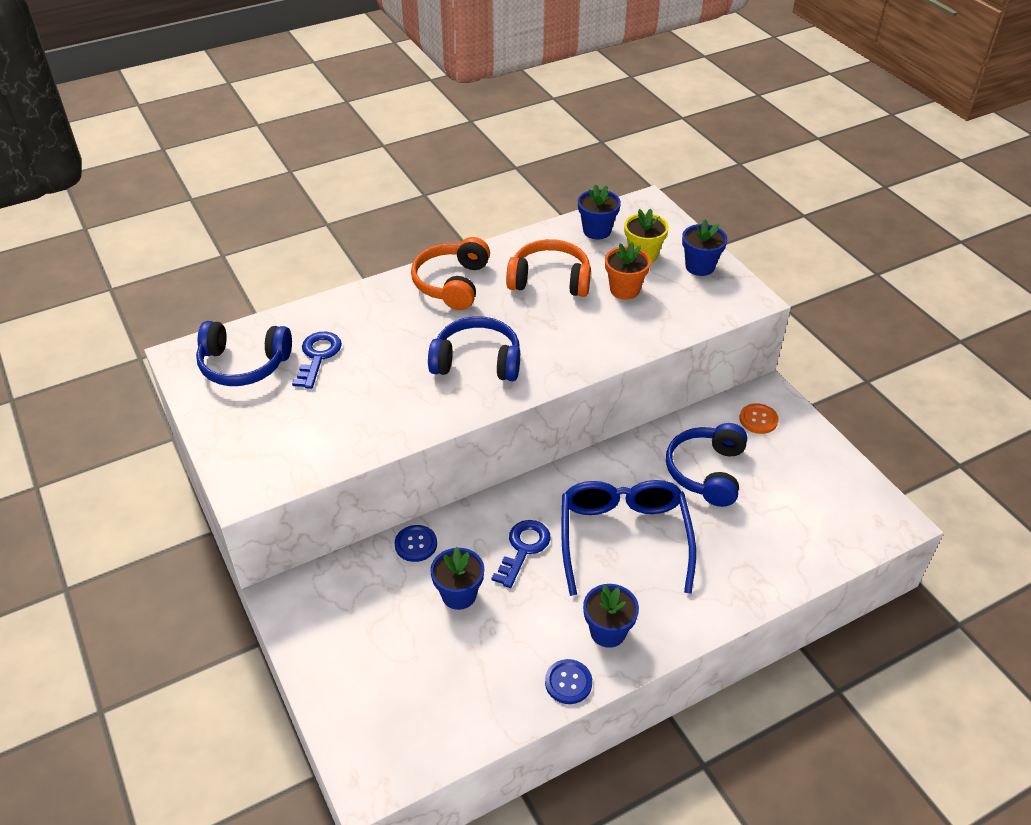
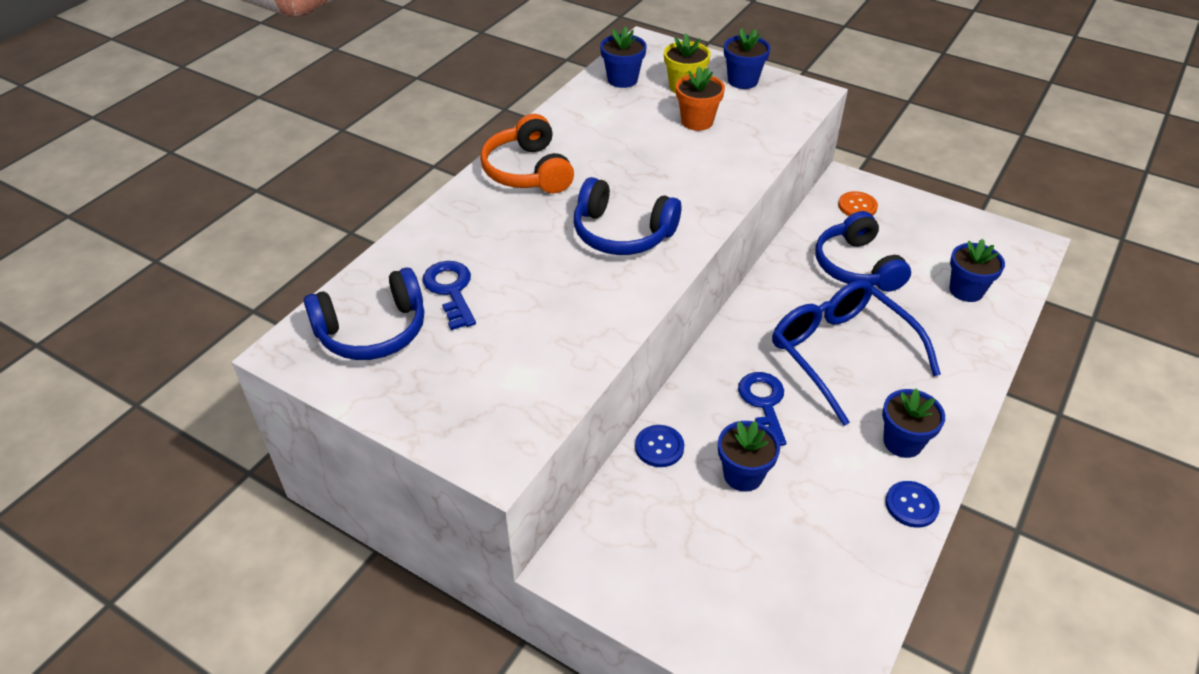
camera: 30 degrees left, 0 degrees up
blue headphones [428,316,520,381] -> blue headphones turned 135 degrees counterclockwise [574,177,681,255]
orange headphones [506,239,591,297] -> none
none -> blue flower pot [949,239,1005,302]

